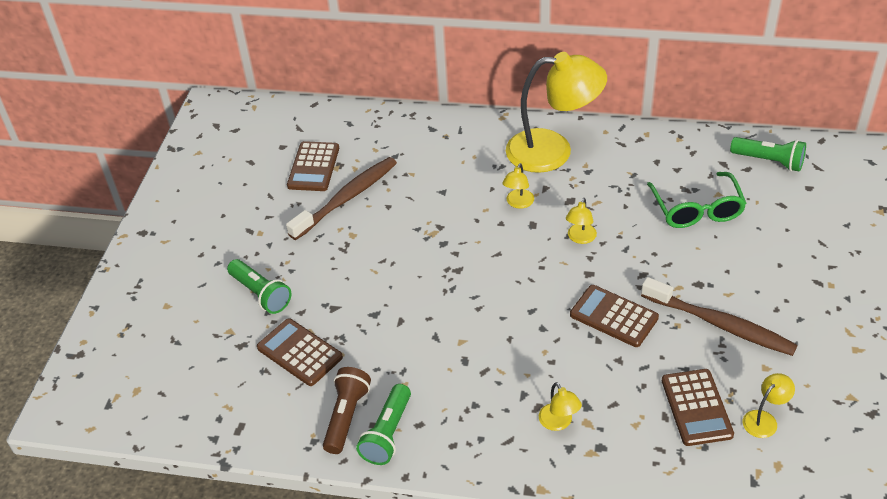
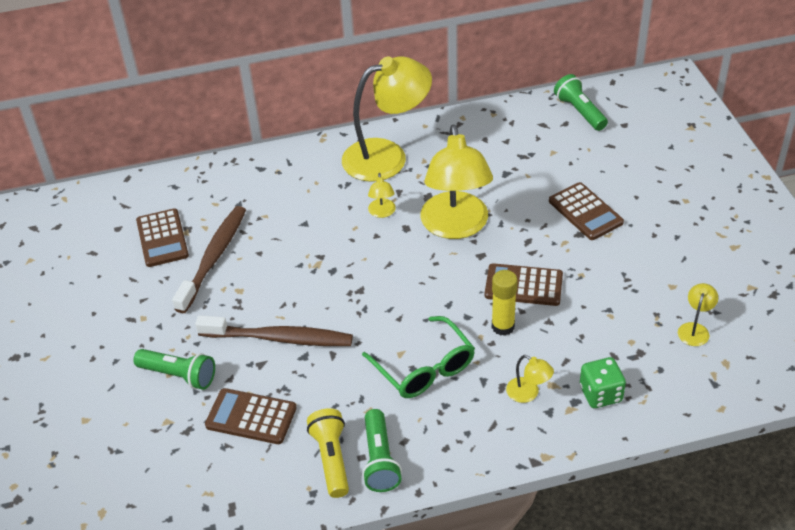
camera: 25 degrees left, 0 degrees up
brown flashlight [323,367,371,454] -> yellow flashlight [307,408,349,498]
yellow lamp [566,198,597,244] -> yellow lamp [420,124,493,239], size x2.43
brown toothbrush [641,277,798,356] -> brown toothbrush moved to [195,315,353,346]
green glasses [647,172,747,228] -> green glasses moved to [362,316,475,398]
brown calculator [662,369,734,446] -> brown calculator moved to [549,182,624,240]
green flashlight [730,137,806,172] -> green flashlight turned 120 degrees counterclockwise [554,74,608,131]
none -> yellow glue stick [492,270,518,336]
none -> green dice [580,357,626,408]

